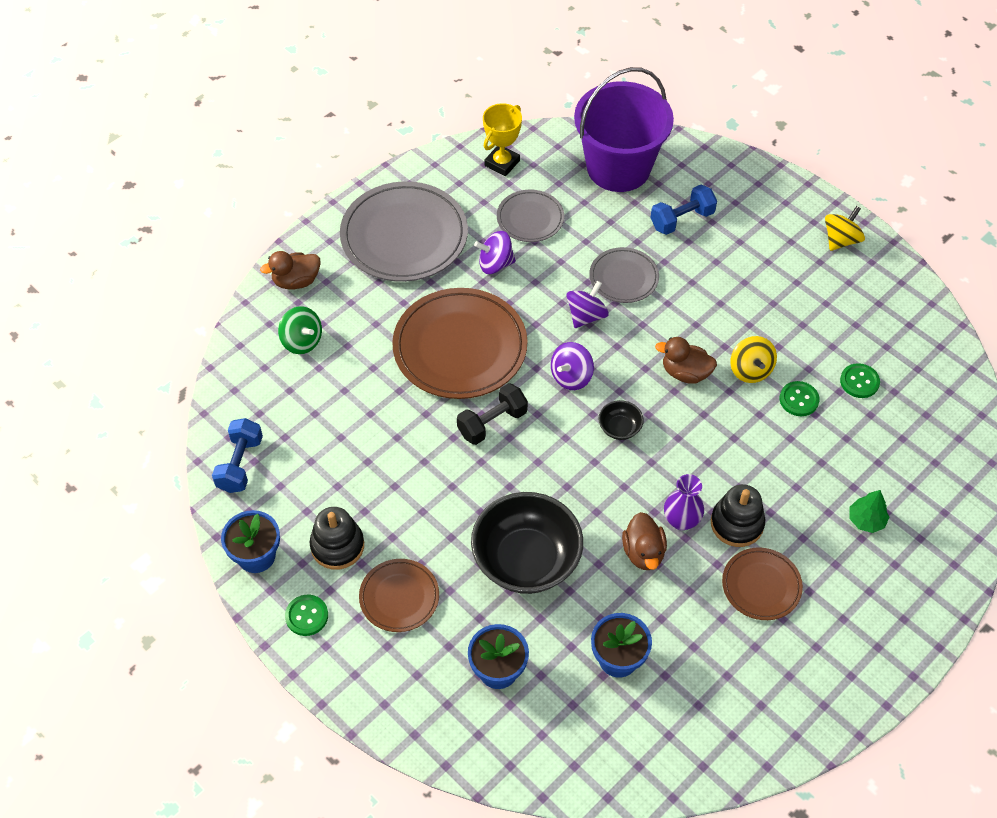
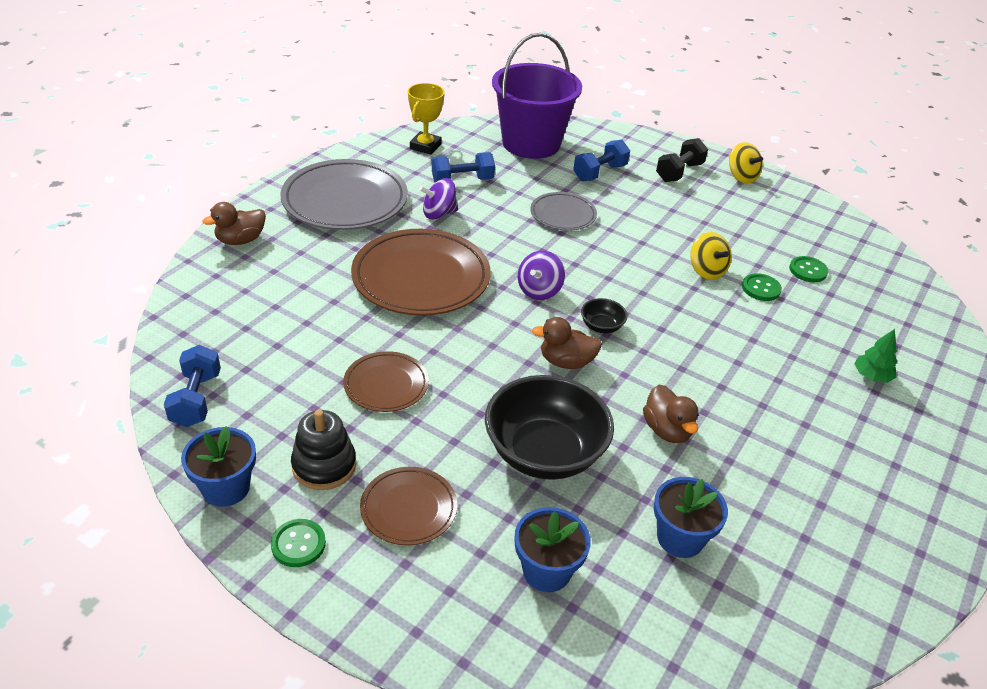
camera: 15 degrees left, 15 degrees down
green spinning top [278,306,322,354] -> none
black dumbbell [457,383,528,445] -> black dumbbell moved to [656,138,708,182]
grey plate [497,190,564,242] -> blue dumbbell [432,152,495,182]
purple spinning top [566,281,609,328] -> none
brown duck [655,337,717,384] -> brown duck moved to [532,317,602,369]
purple vase [664,474,704,530] -> none
black stacking toy [711,484,765,547] -> none
brown plate [722,548,803,620] -> brown plate moved to [343,351,429,412]
yellow spinning top [825,206,865,251] -> yellow spinning top turned 120 degrees clockwise [729,142,763,184]

